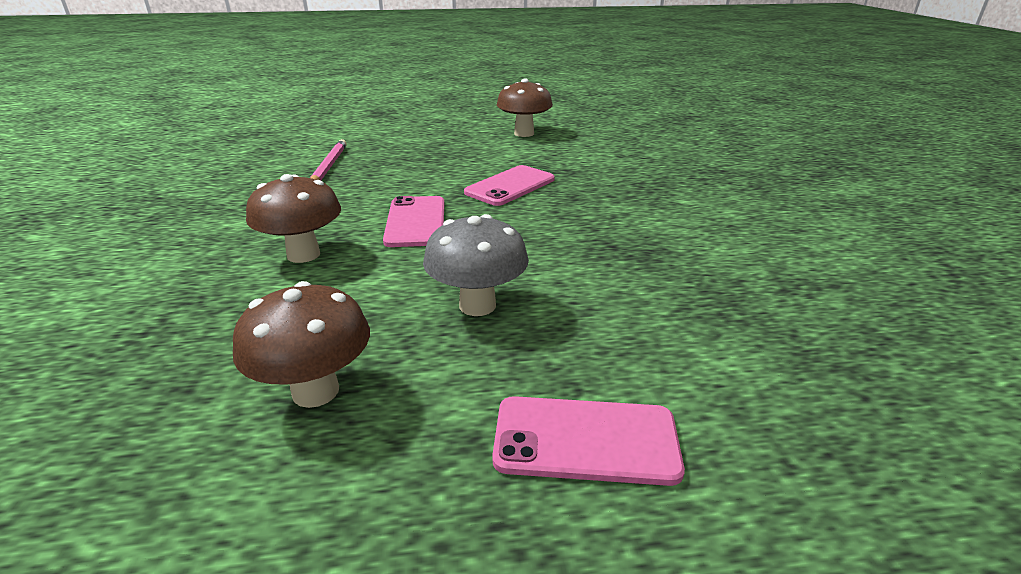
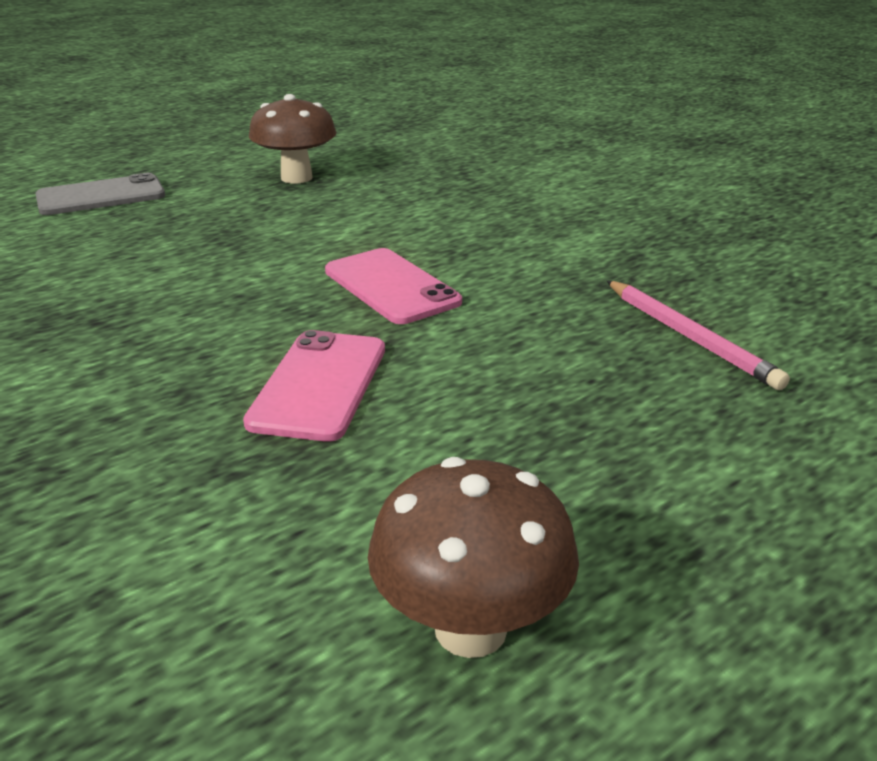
camera: 150 degrees right, 0 degrees up
brown mushroom [246,174,341,263] -> none
grey mushroom [423,214,529,316] -> none
pink phone [492,396,685,486] -> grey phone [35,173,165,215]

